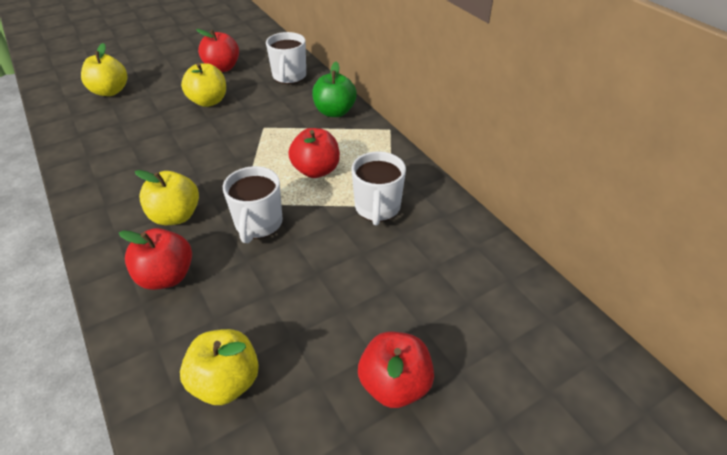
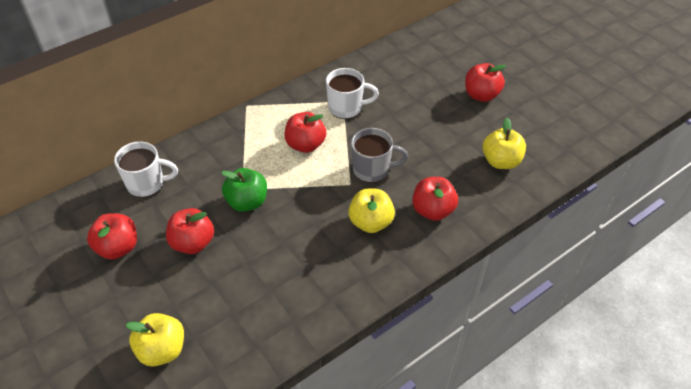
camera: 95 degrees left, 5 degrees up
yellow apple [181,63,226,107] -> red apple [166,208,214,254]
white mug [223,166,283,243] -> grey mug [351,128,408,183]
green apple [312,62,357,117] -> green apple moved to [221,168,267,212]

